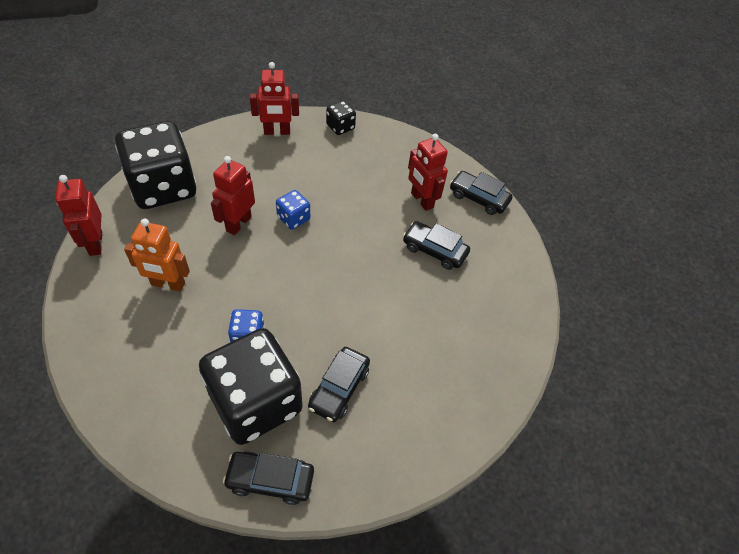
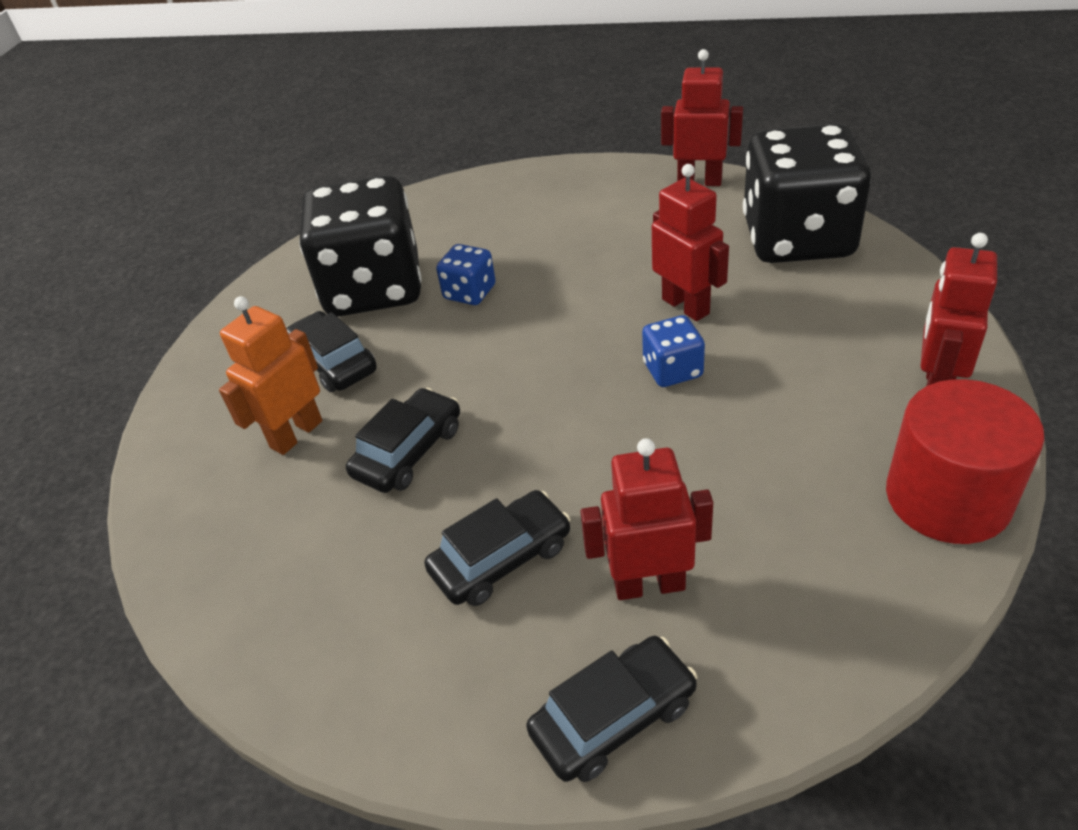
camera: 125 degrees right, 10 degrees down
orange robot [124,218,190,291] -> orange robot moved to [219,296,322,455]
black car [223,451,314,505] -> black car moved to [346,388,460,493]
black dice [326,101,356,135] -> red cylinder [886,379,1045,544]

